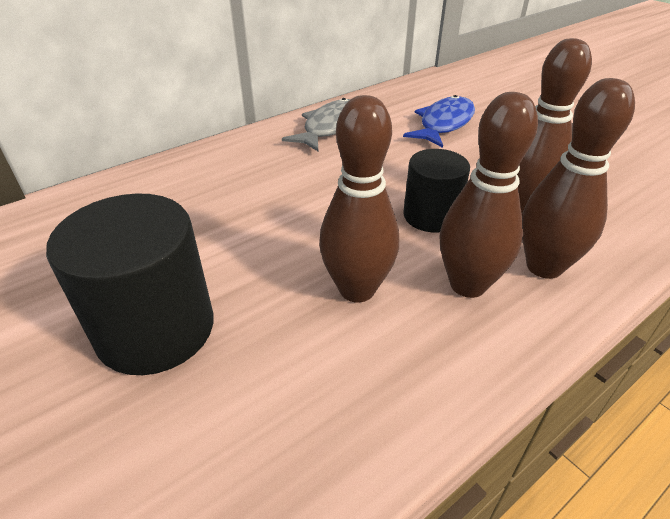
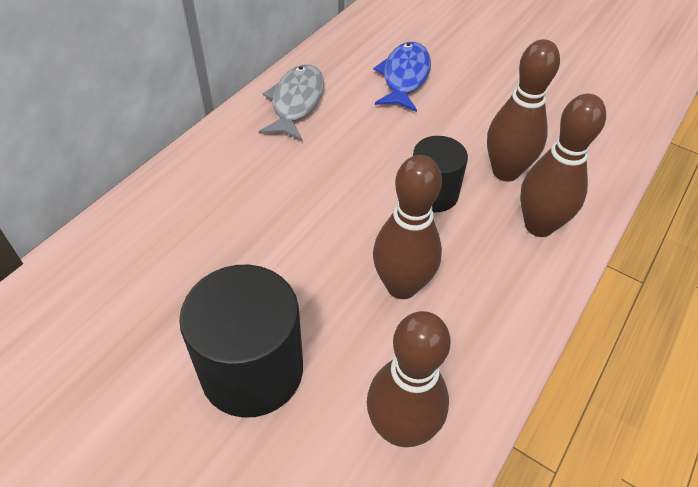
camera: 20 degrees left, 10 degrees up
brown bowling pin [440,92,538,298] -> brown bowling pin moved to [367,311,451,447]

